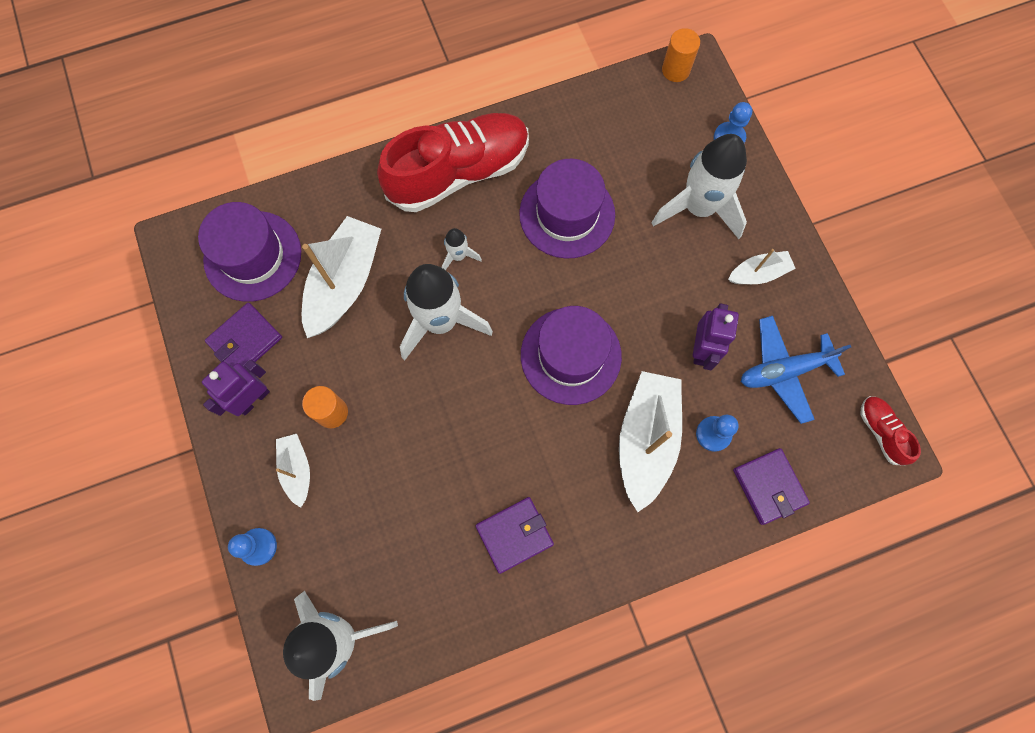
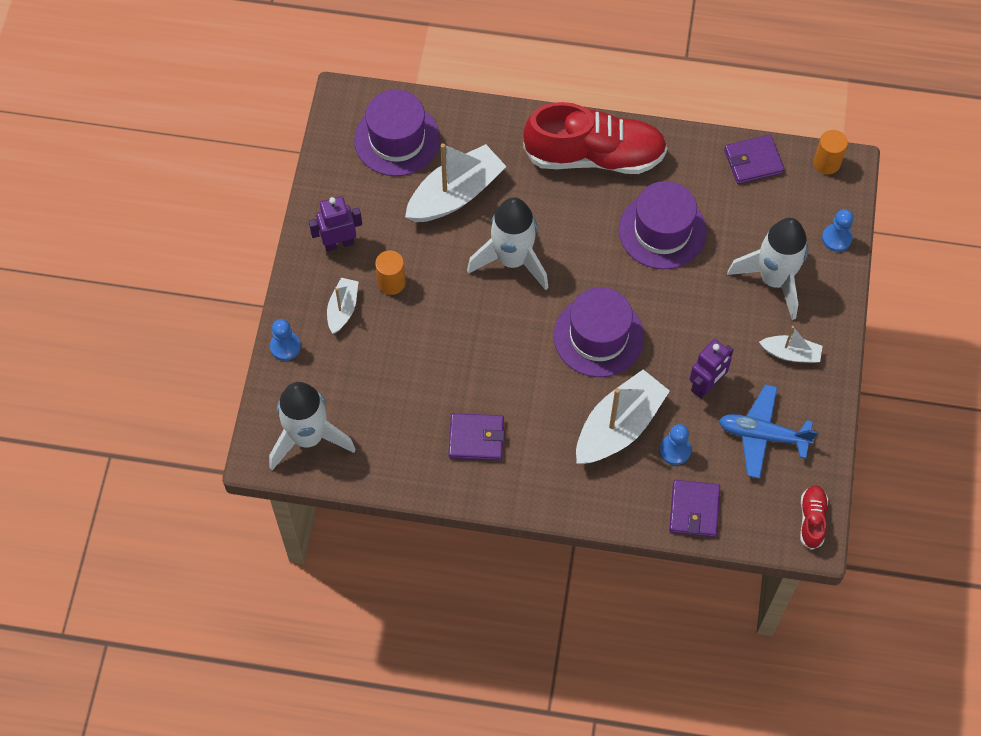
camera: 30 degrees right, 10 degrees down
purple wallet [205,303,282,368] -> purple wallet moved to [724,135,785,184]
white rocket [442,228,482,270] -> none

